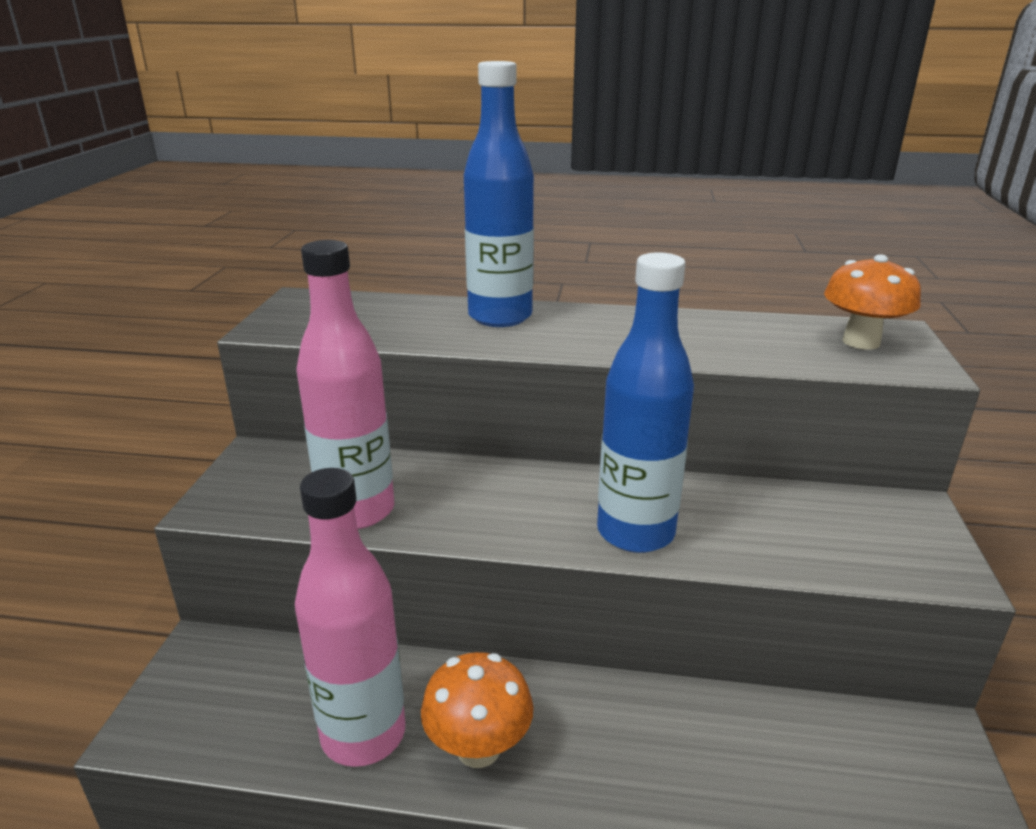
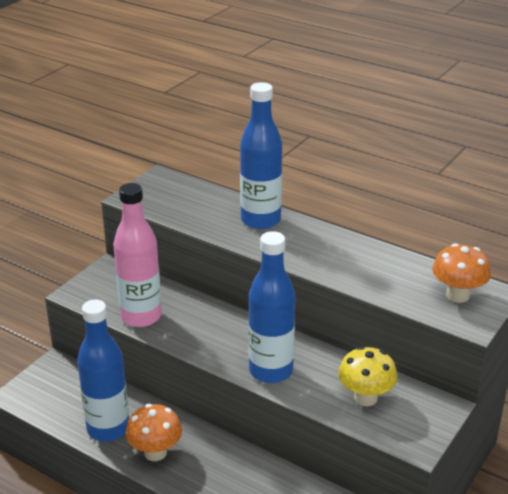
camera: 25 degrees right, 5 degrees up
pink bottle [295,468,405,767] -> blue bottle [77,299,129,442]
none -> yellow mushroom [338,346,397,406]

